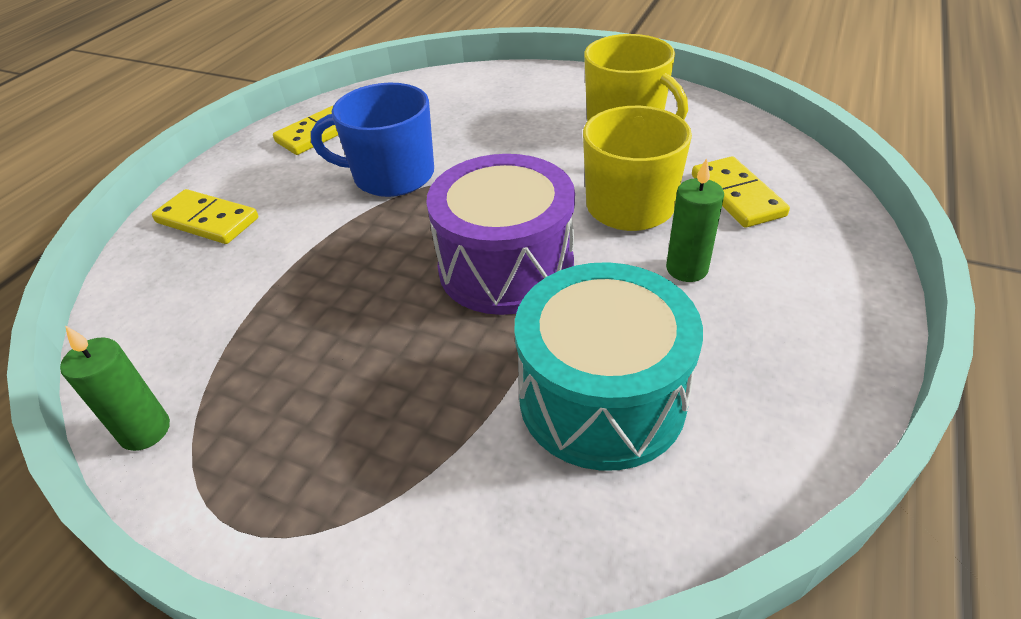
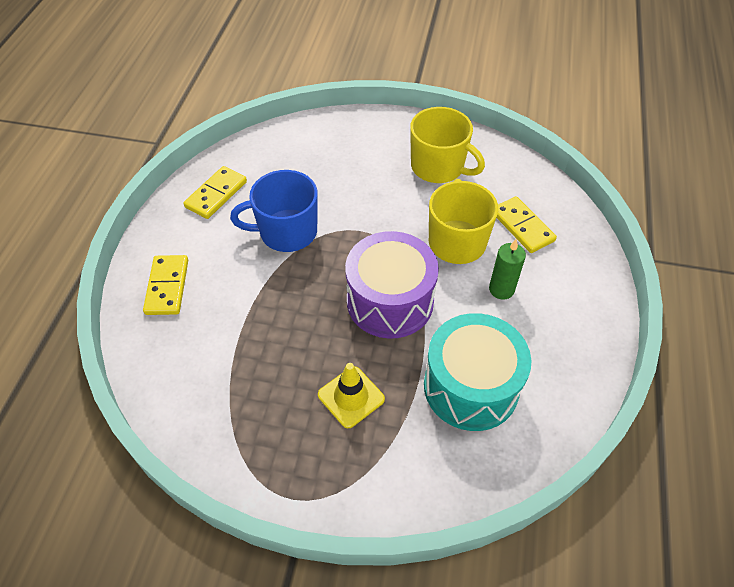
camera: 15 degrees left, 10 degrees up
green candle [60,326,170,451] -> none
yellow domino [152,189,258,244] -> yellow domino turned 75 degrees clockwise [143,255,188,315]
none -> yellow traffic cone [318,363,385,428]

